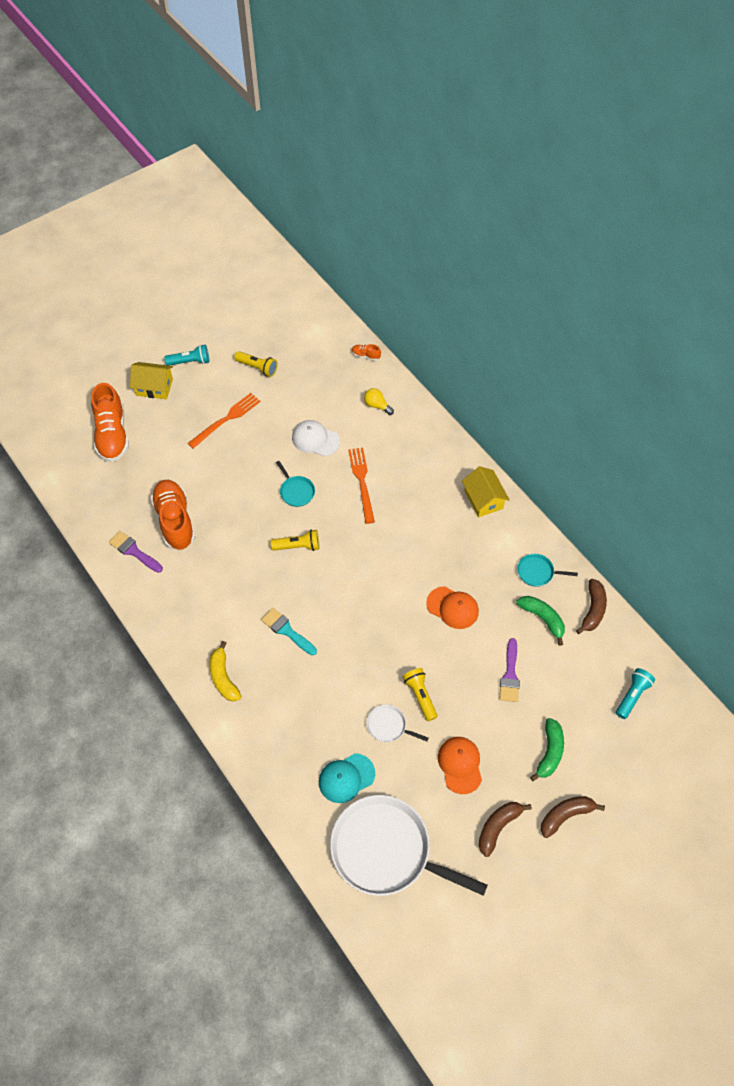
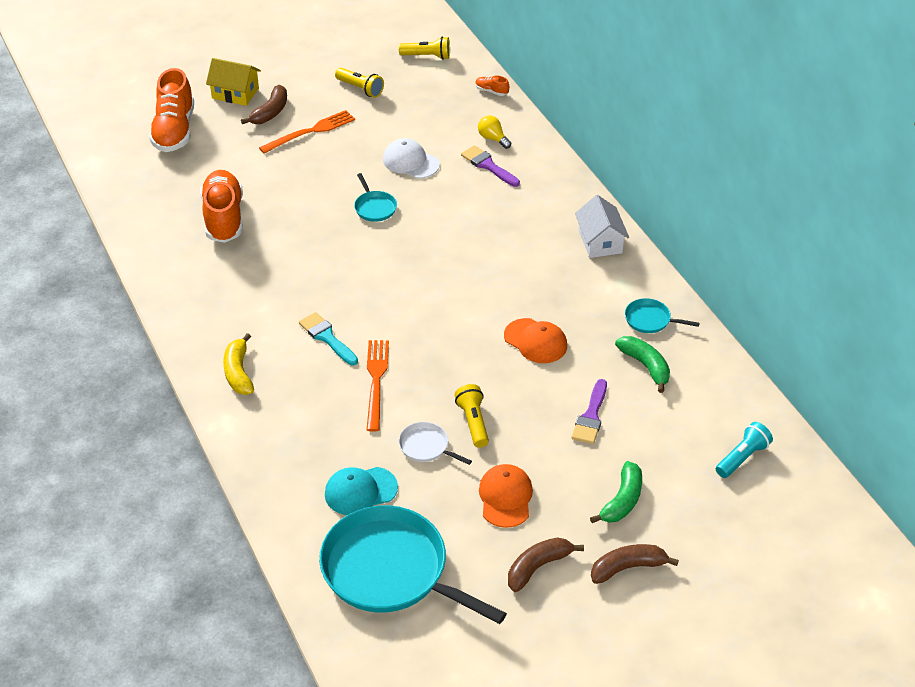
camera: 10 degrees right, 15 degrees down
purple brush [109,531,163,573] -> purple brush moved to [461,145,520,187]
turquoise flashlight [164,344,209,366] -> none
yellow flashlight [271,529,320,551] -> yellow flashlight moved to [399,36,450,60]
white pan [330,795,488,896] -> turquoise pan [319,505,507,624]
orange fork [348,448,375,524] -> orange fork moved to [367,340,389,432]
yellow house [462,466,510,517] -> white house [575,195,629,258]
brown banana [576,579,607,634] -> brown banana moved to [241,85,287,124]

